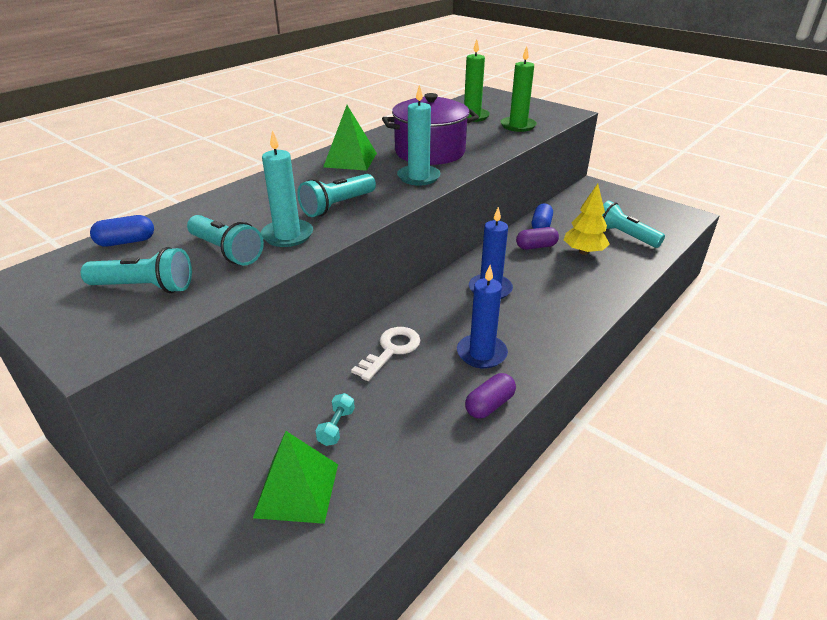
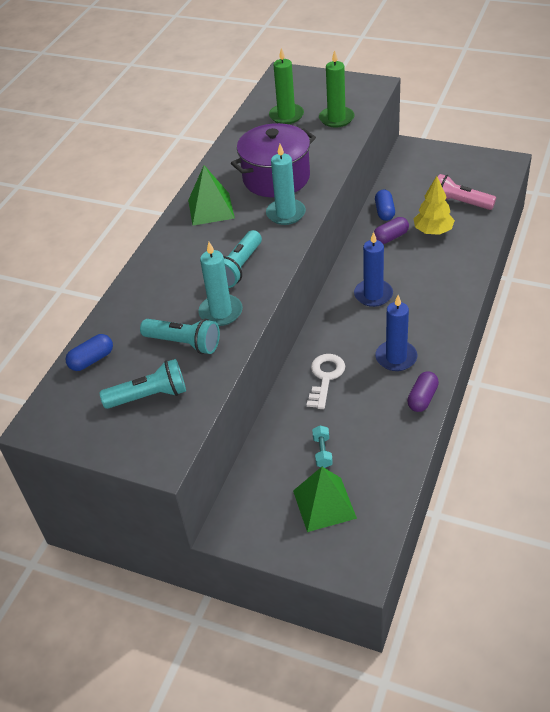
camera: 15 degrees left, 10 degrees up
turquoise flashlight [602,201,665,248] -> pink flashlight [438,174,496,210]

